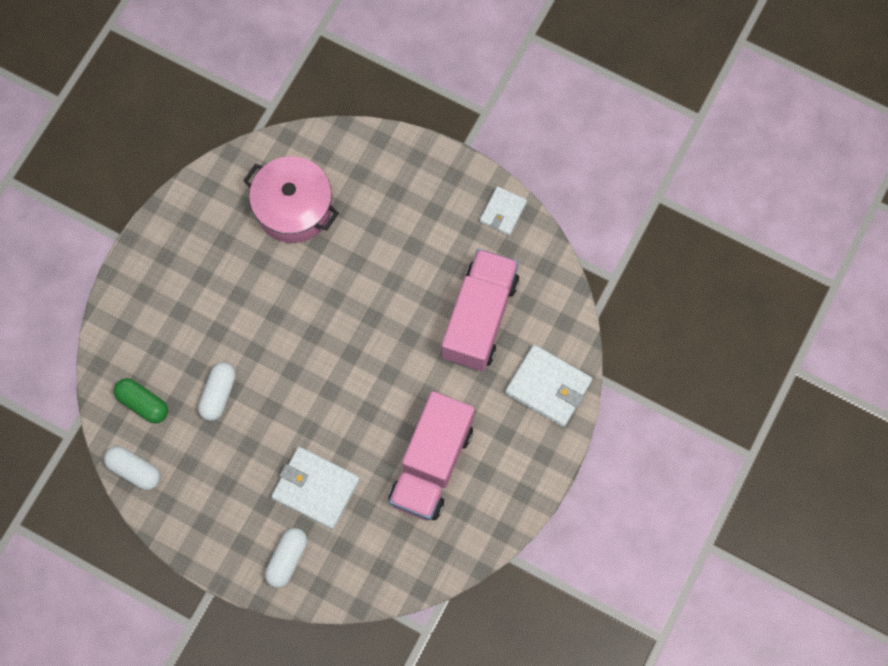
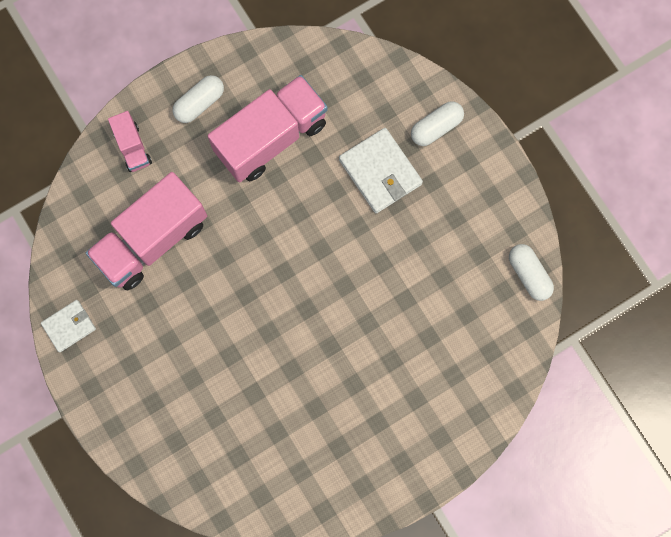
camera: 150 degrees left, 5 degrees up
green capsule [114,378,168,423] -> none
white capsule [198,362,236,421] -> white capsule moved to [173,75,224,123]
pink pot [243,156,339,243] -> none
white wallet [505,345,593,427] -> pink truck [108,111,152,172]

